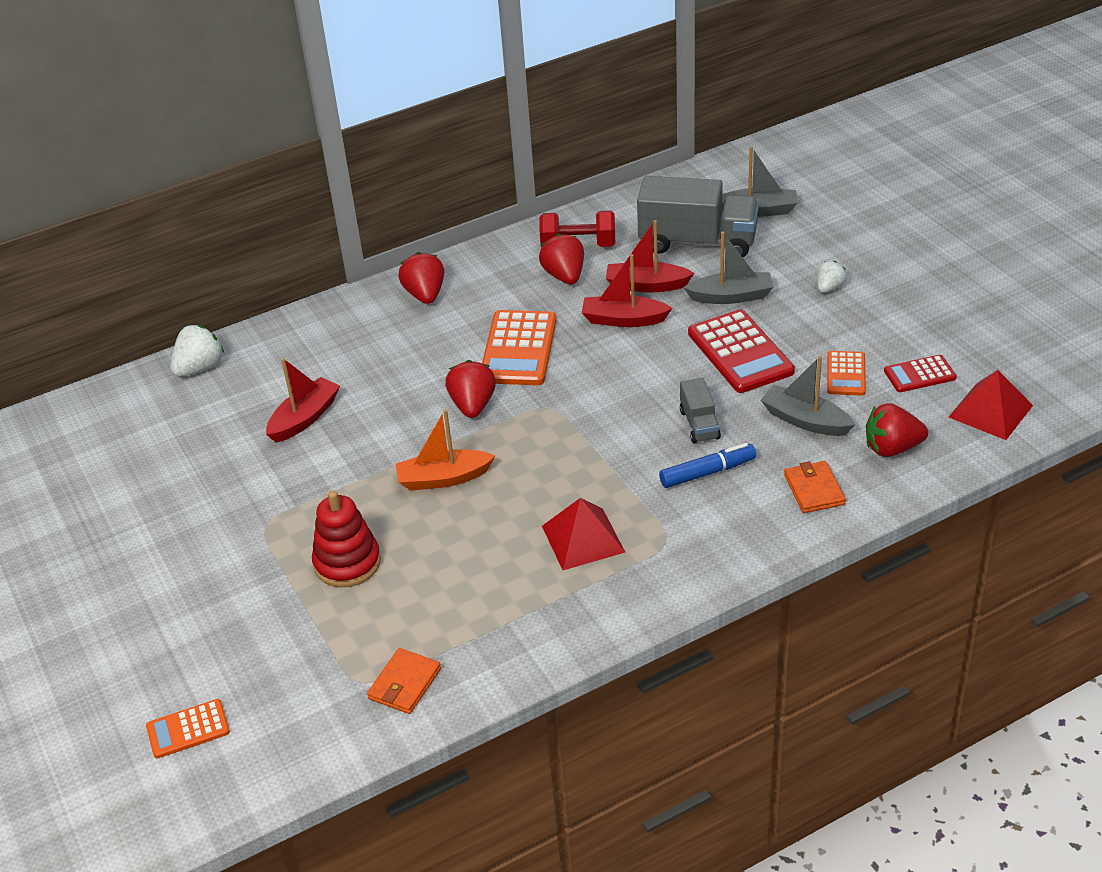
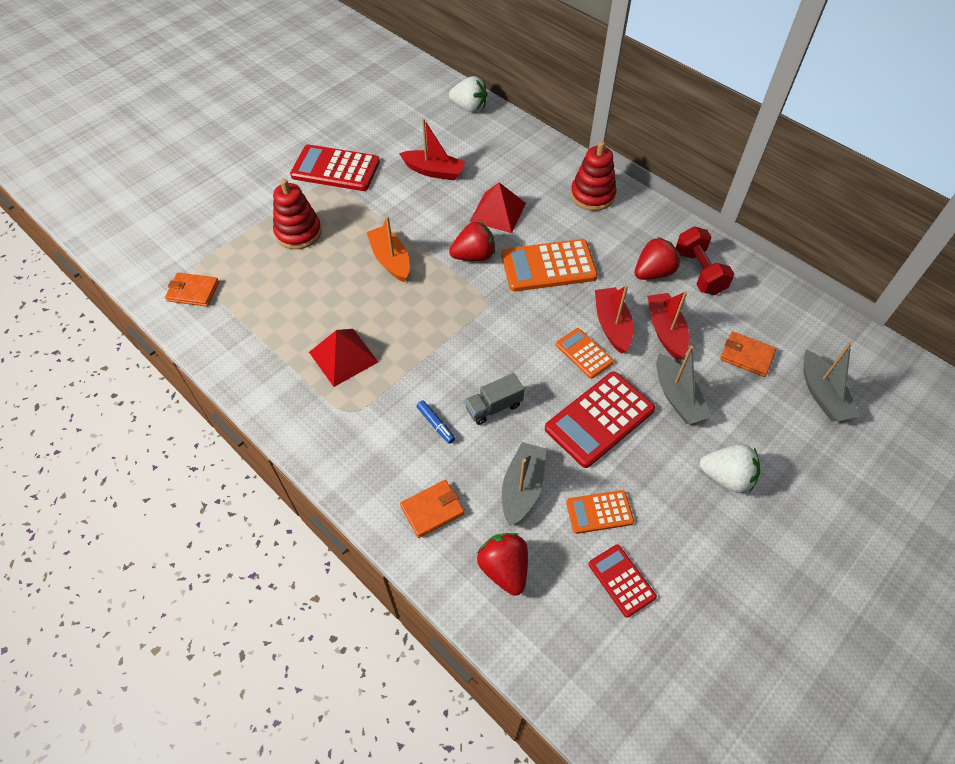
camera: 70 degrees right, 15 degrees up
orange calculator [146,699,230,759] -> orange calculator moved to [556,328,614,379]
red strawberry [398,252,444,304] -> red stacking toy [571,141,617,211]
grey truck [637,176,759,257] -> orange wallet [720,331,776,377]
blue marker [659,443,756,488] -> blue marker [416,400,455,444], size x0.63
white strawberry [817,261,847,293] -> white strawberry [699,444,760,493], size x1.59
red pyramid [949,370,1033,440] -> red pyramid moved to [470,183,526,233]
none -> red calculator [290,144,380,191]

